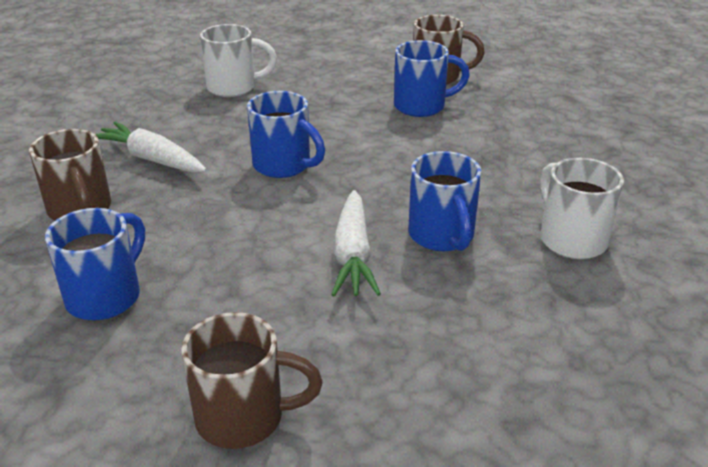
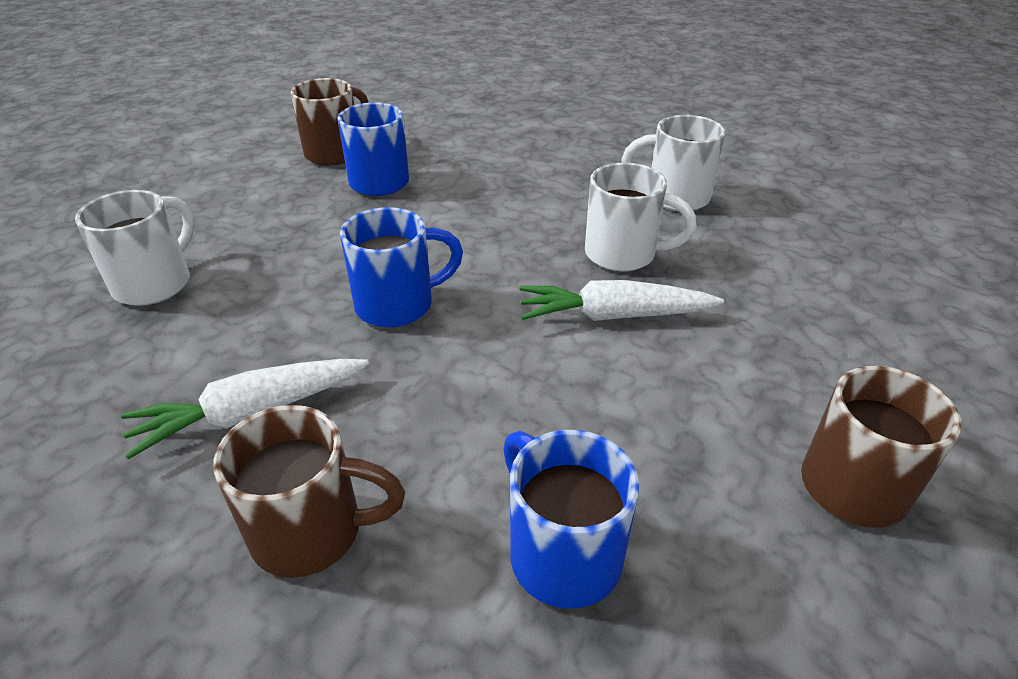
camera: 60 degrees left, 5 degrees up
white carrot [331,190,381,296] -> white carrot turned 150 degrees clockwise [519,280,724,321]
blue mug [408,151,481,251] -> white mug [585,163,696,272]

